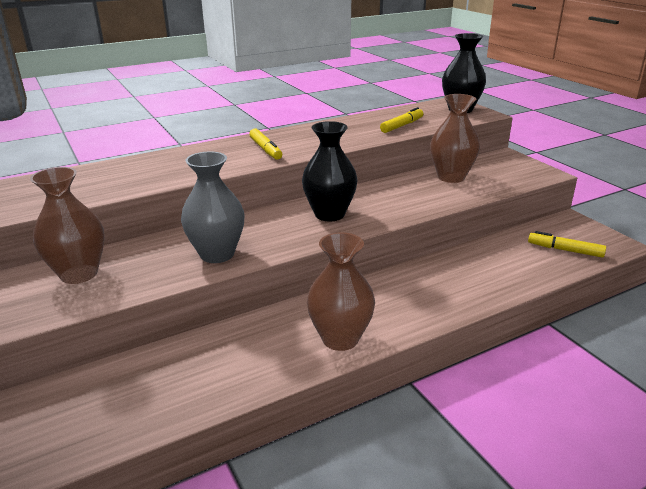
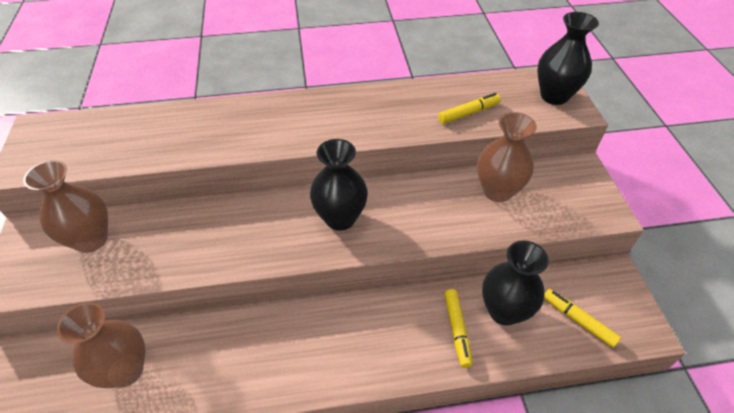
camera: 20 degrees right, 20 degrees up
grey vase [181,151,245,263] -> none
yellow marker [249,129,282,160] -> yellow marker moved to [444,289,473,368]
brown vase [307,232,375,351] -> brown vase moved to [57,302,145,388]
none -> black vase [482,240,549,326]

